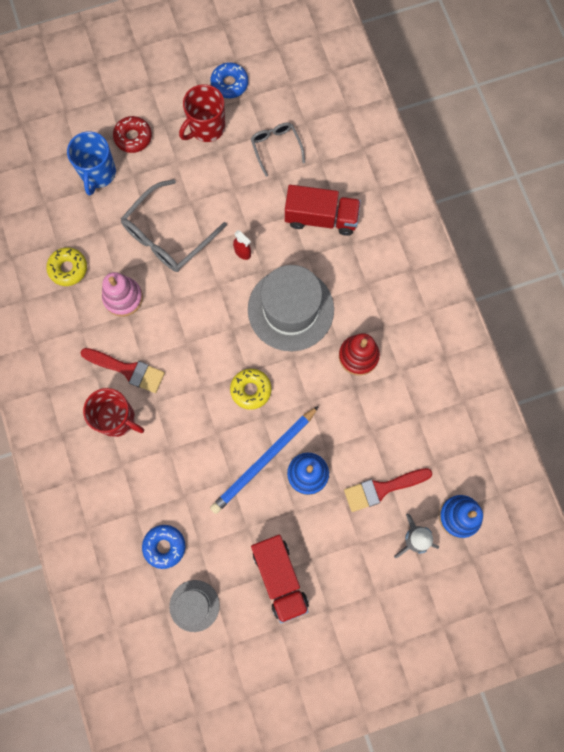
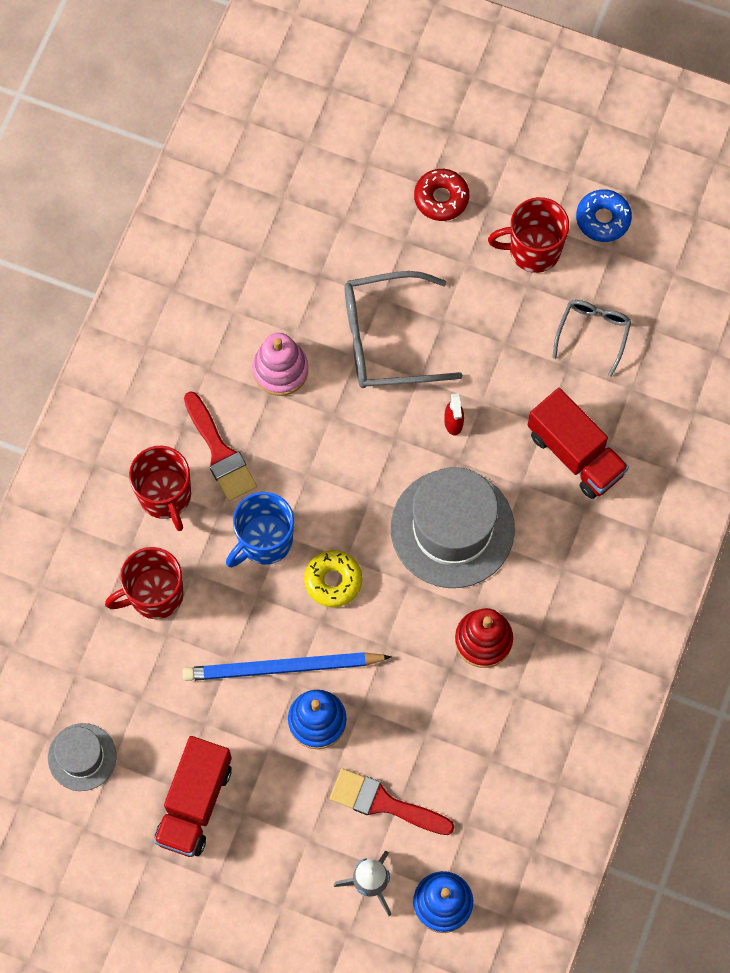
camera: 40 degrees right, 5 degrees down
yellow donut [46,248,87,286] -> none
blue mug [67,131,116,196] -> blue mug moved to [226,492,294,567]
blue donut [142,525,186,569] -> none
none -> red mug [105,547,184,619]

